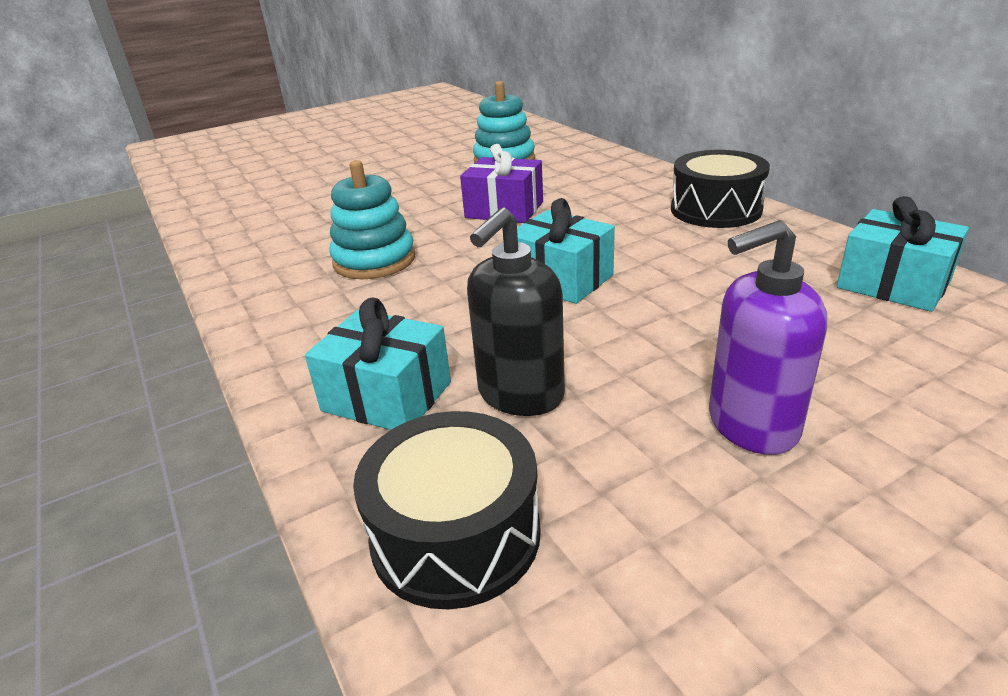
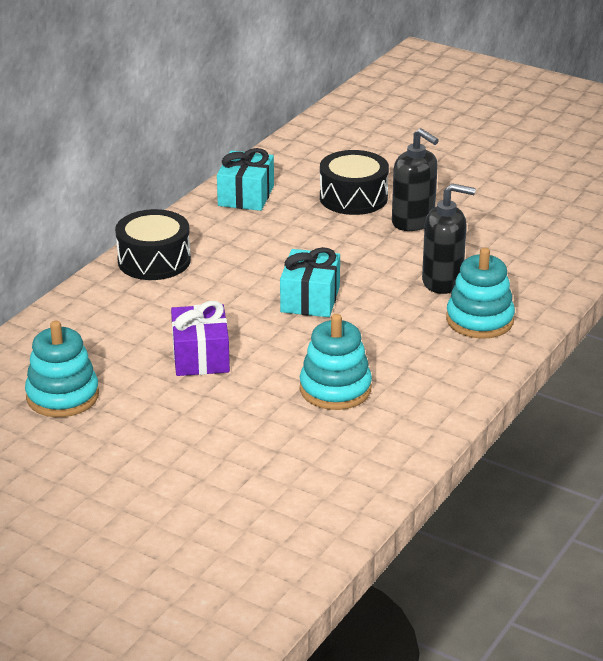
camera: 120 degrees left, 0 degrees up
turquoise gift [305,297,451,430] -> turquoise stacking toy [446,248,515,339]
black drum [353,411,541,609] -> black drum moved to [320,150,389,215]
purple soap dispenser [709,220,827,455] -> black soap dispenser [392,128,439,231]

